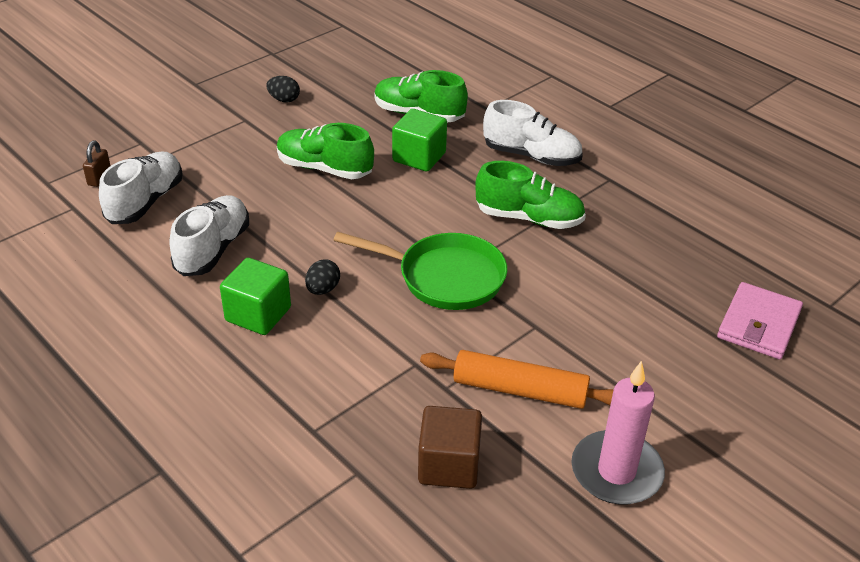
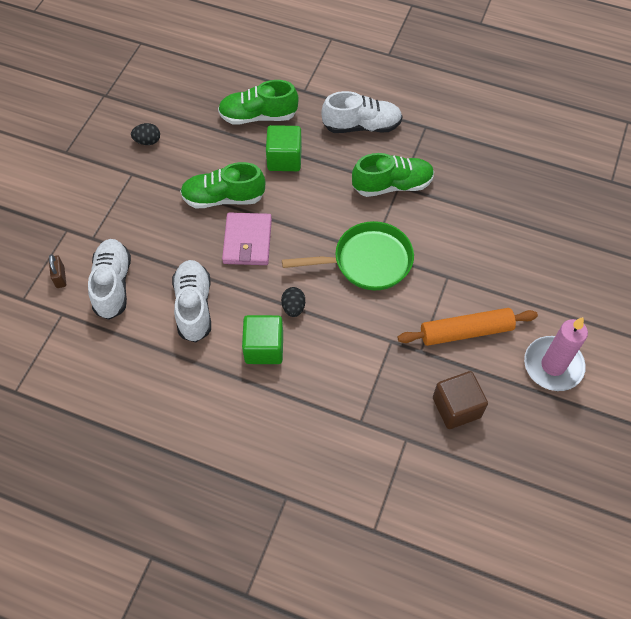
camera: 25 degrees left, 20 degrees up
pink wallet [717,282,803,359] -> pink wallet moved to [222,212,272,265]

